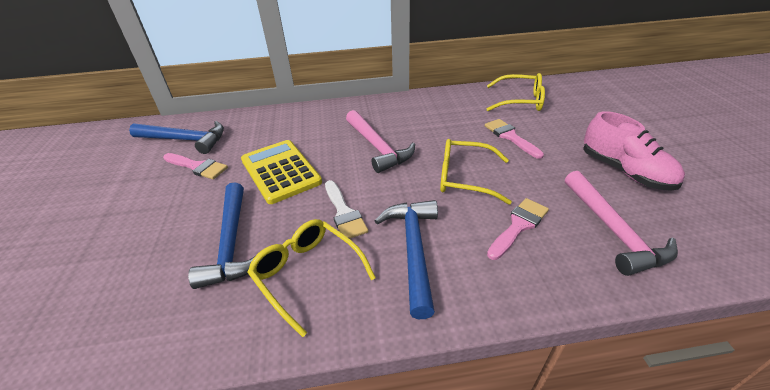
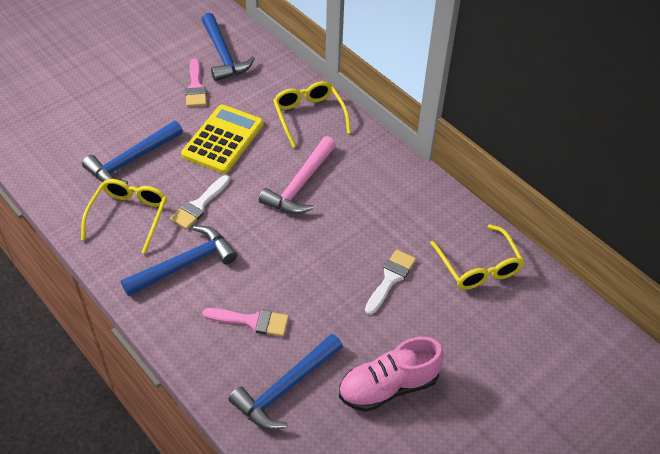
camera: 55 degrees right, 10 degrees up
yellow glasses [440,139,512,205] -> yellow glasses moved to [273,81,351,148]
pink brush [485,119,544,159] -> white brush [365,249,416,315]
pink hammer [565,171,678,276] -> blue hammer [228,334,343,430]
pink shoe [583,111,685,191] -> pink shoe turned 45 degrees clockwise [339,337,444,412]

